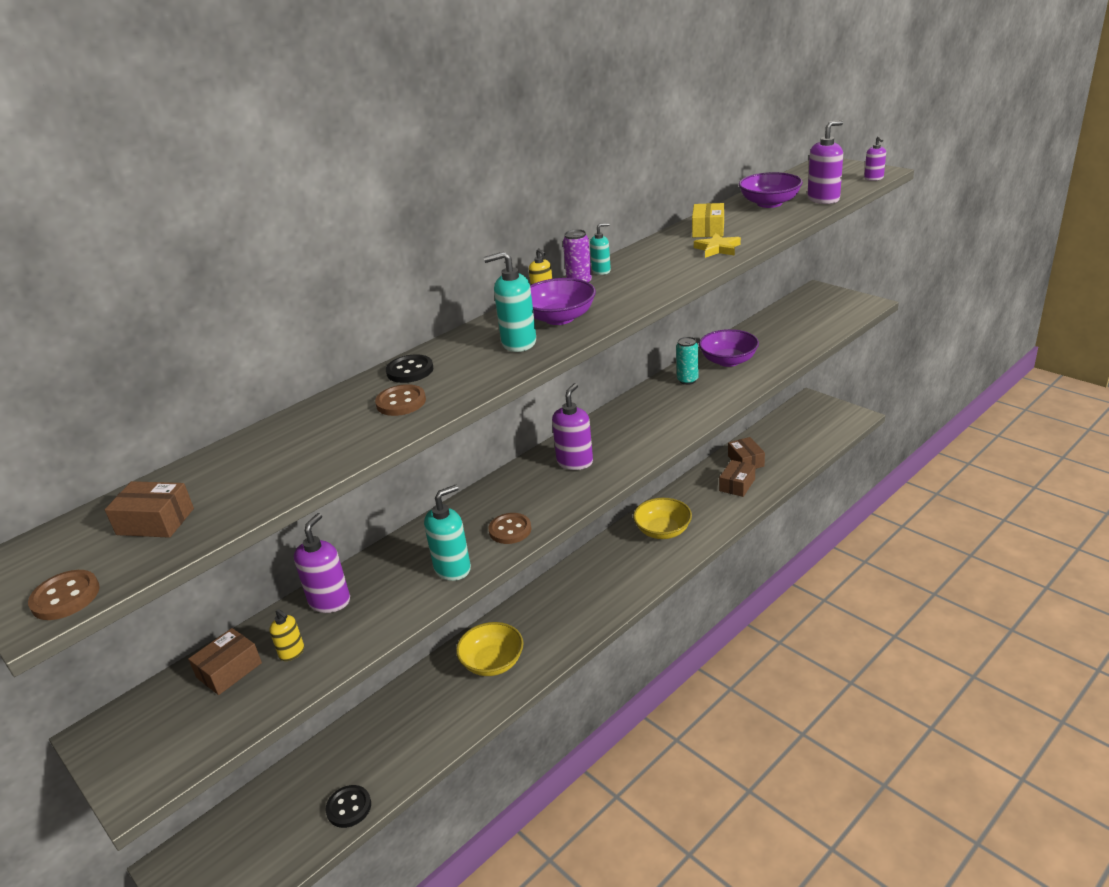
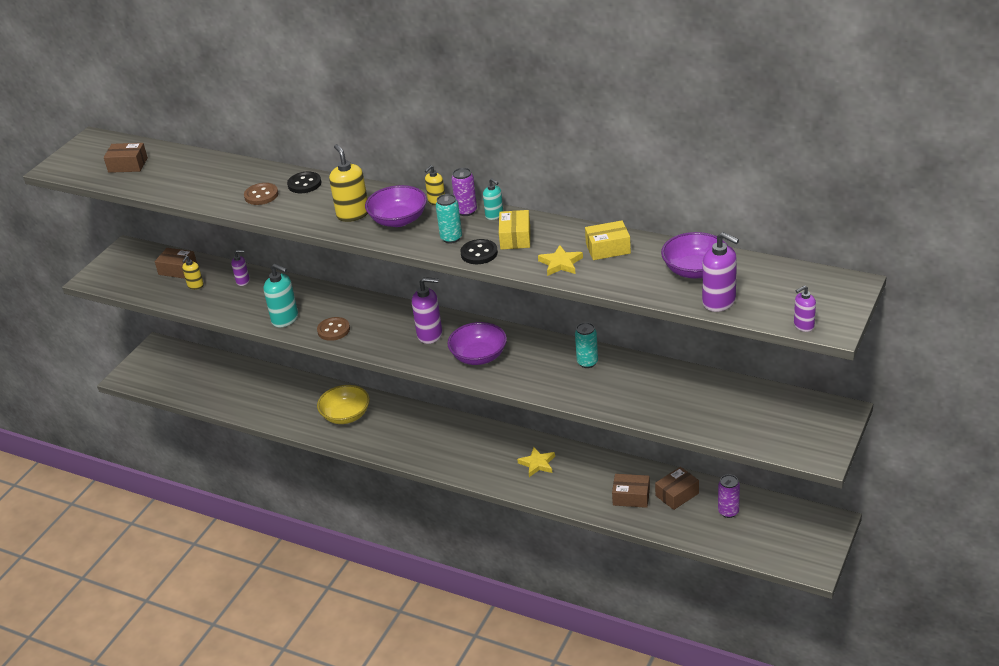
camera: 70 degrees right, 5 degrees up
brown button [28,570,100,620] -> none
brown box [105,481,194,538] -> brown box turned 75 degrees counterclockwise [104,143,148,173]
purple soap dispenser [294,513,350,613] -> purple soap dispenser [231,250,250,286], size x0.58
black button [326,785,371,828] -> black button moved to [460,239,498,264]
turquoise soap dispenser [484,251,536,352] -> yellow soap dispenser [329,144,368,222]
yellow bowl [633,498,692,539] -> yellow star [517,447,555,477]
purple bowl [699,329,759,367] -> purple bowl moved to [447,322,507,365]
none -> turquoise can [436,194,462,243]
none -> yellow box [499,210,530,250]
none -> purple can [718,474,740,518]

